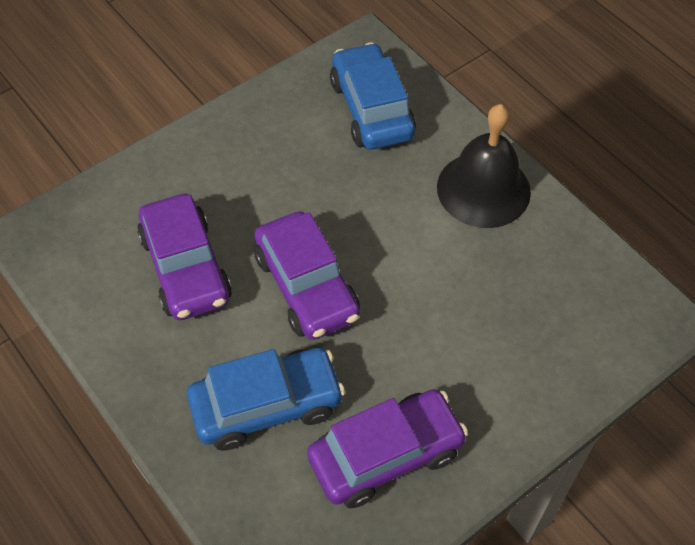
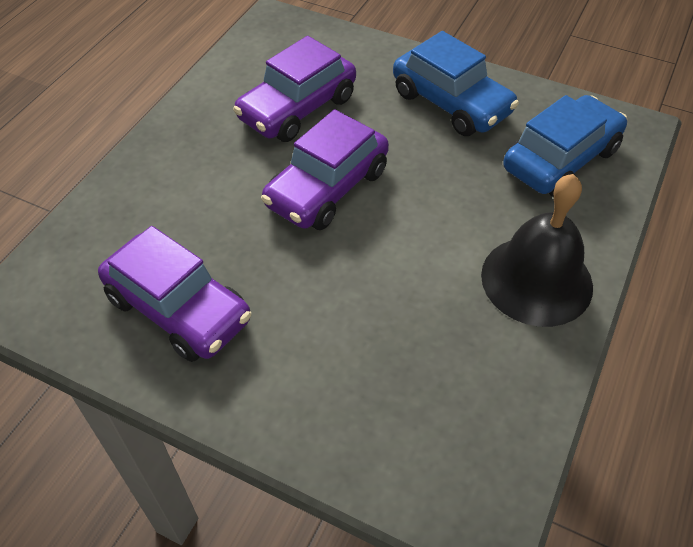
camera: 65 degrees right, 5 degrees down
blue car [187,348,345,451] -> blue car moved to [393,31,519,136]

